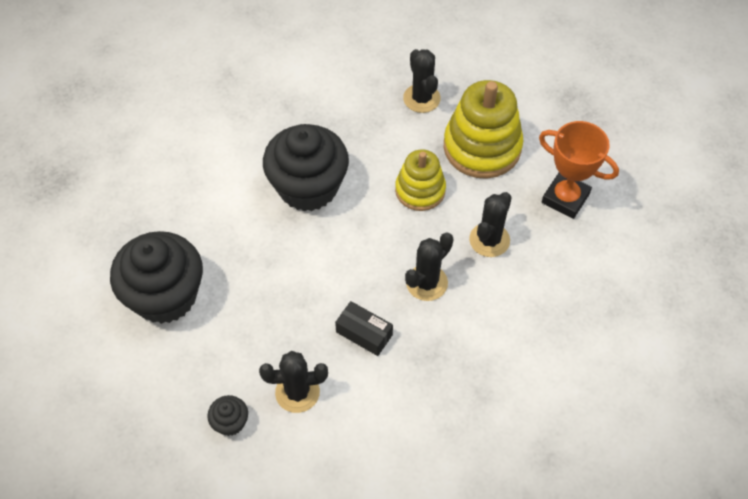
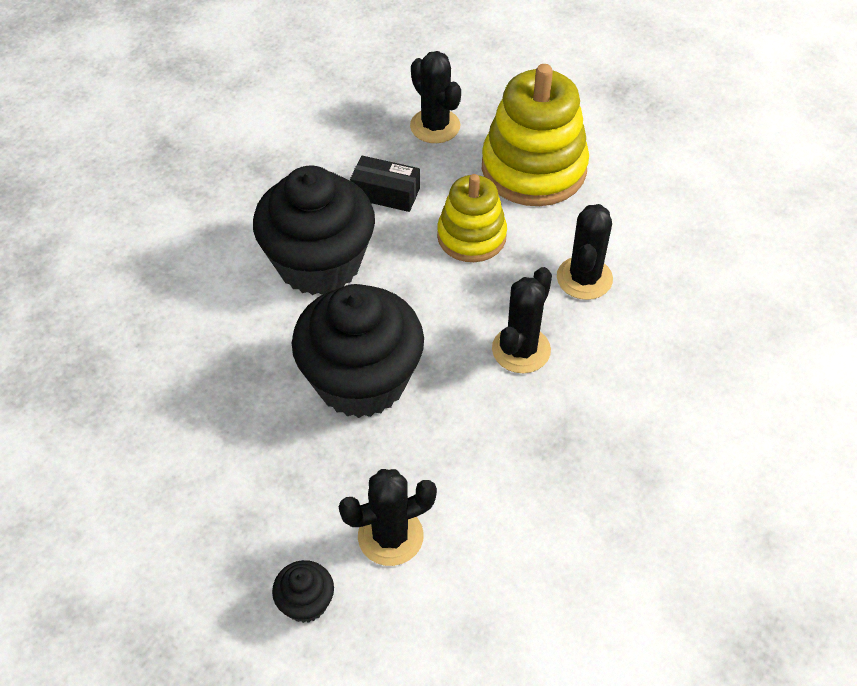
camera: 15 degrees left, 5 degrees down
black cupcake [110,231,203,324] -> black cupcake moved to [292,284,424,418]
black box [335,301,393,356] -> black box moved to [350,156,420,212]
orange trophy [539,121,619,219] -> none

